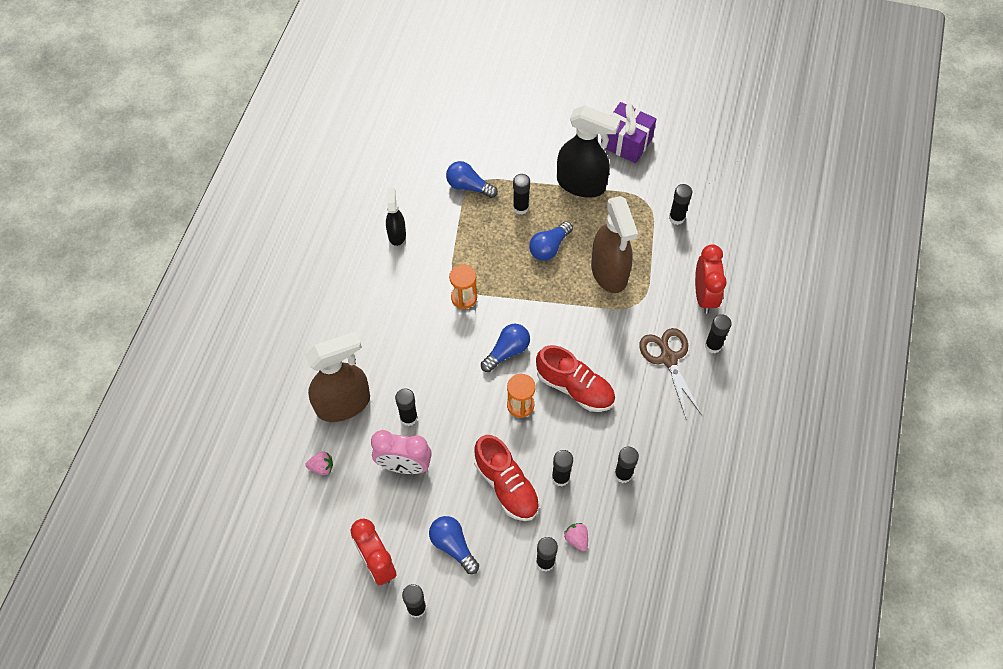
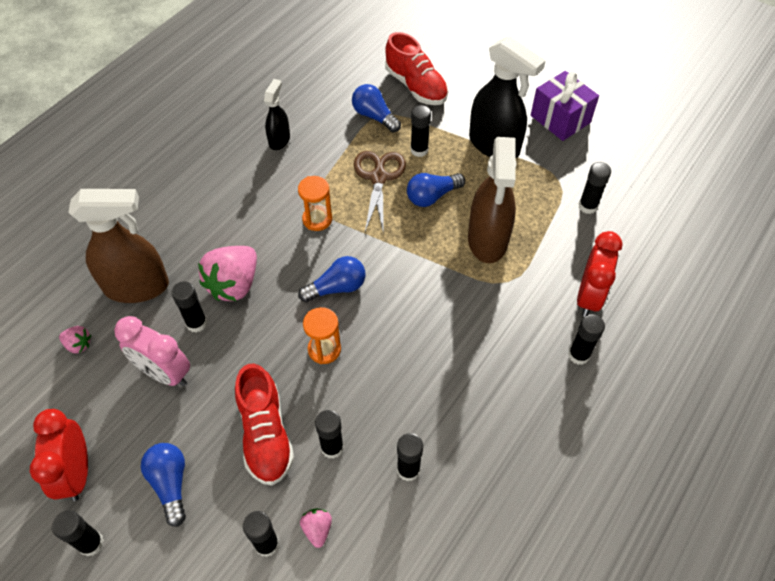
camera: 20 degrees right, 5 degrees down
red shoe [536,345,615,412] -> red shoe moved to [385,32,449,105]
brown scissors [639,328,702,418] -> brown scissors moved to [354,151,406,235]
none -> pink strawberry [198,246,257,301]

